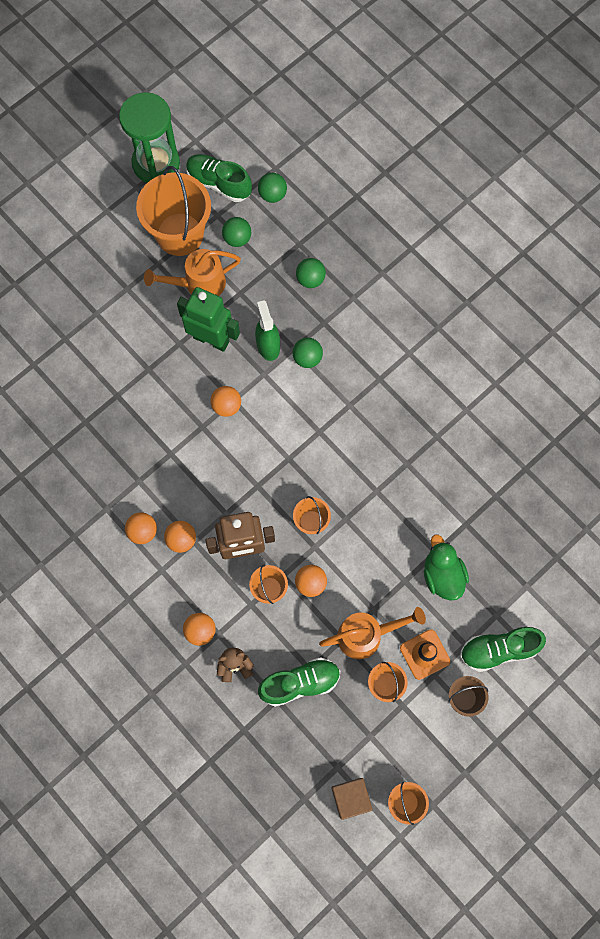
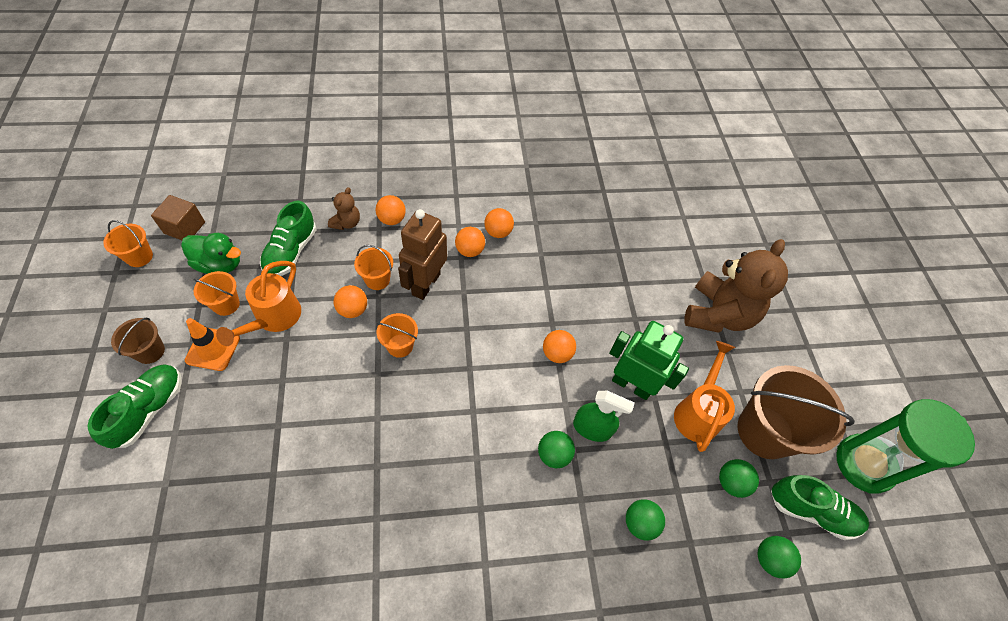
camera: 120 degrees right, 15 degrees down
orange bucket [136,166,211,256] -> brown bucket [738,365,855,459]
green robot [177,287,240,352] -> green robot turned 120 degrees counterclockwise [609,321,689,400]
green shoe [186,154,252,202] -> green shoe turned 45 degrees clockwise [771,475,869,540]
green duck [424,535,469,600] -> green duck moved to [181,233,241,274]
none -> brown teddy bear [684,239,788,333]

